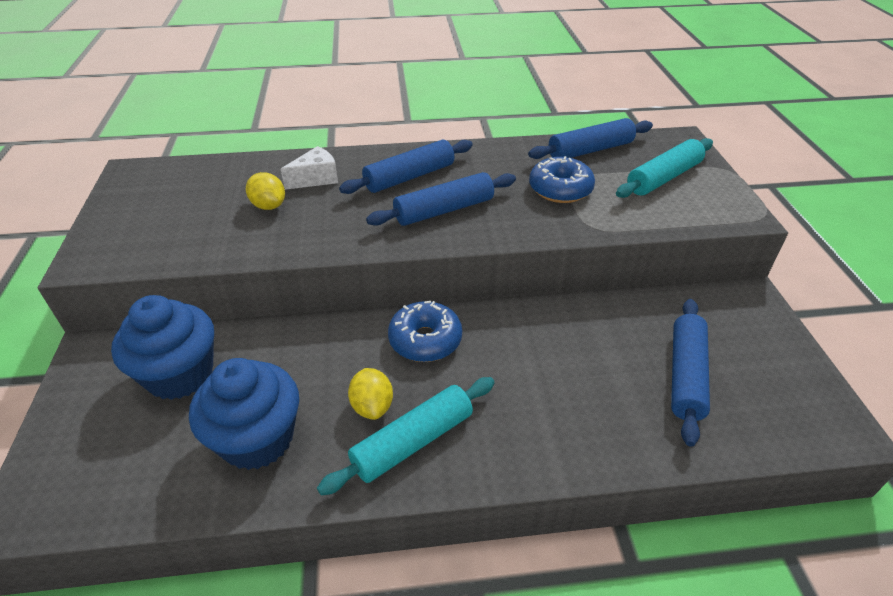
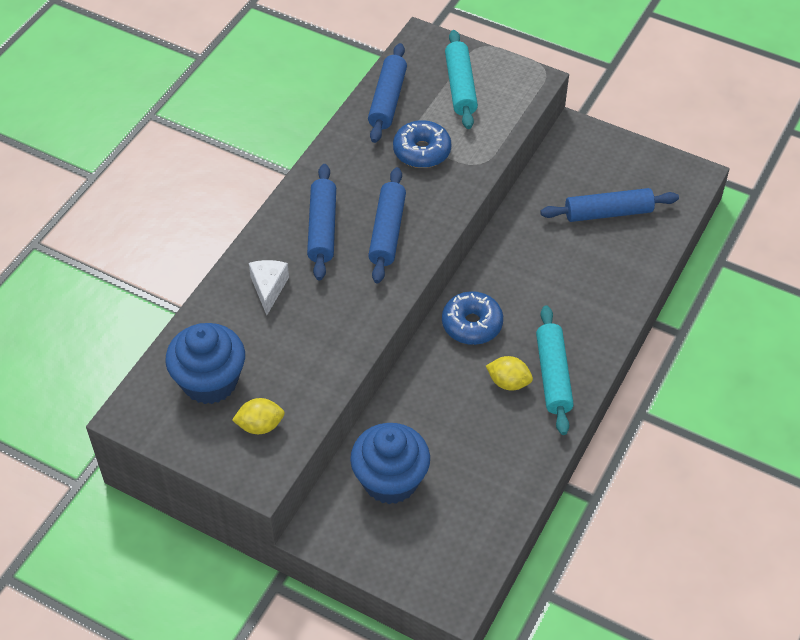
camera: 55 degrees left, 10 degrees up
blue cupcake [189,358,299,470] -> blue cupcake moved to [165,323,245,404]
yellow lemon [246,172,285,210] -> yellow lemon moved to [232,398,285,434]
blue rolling pin [671,299,710,447] -> blue rolling pin turned 60 degrees counterclockwise [540,188,679,222]

